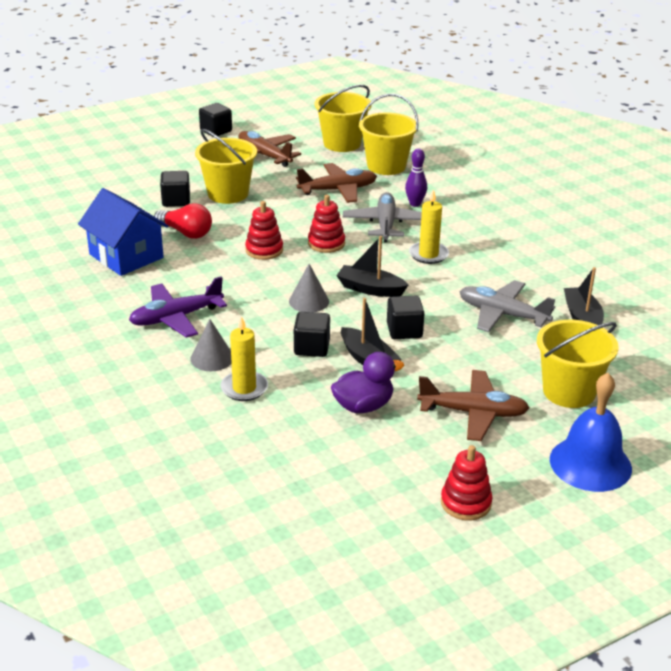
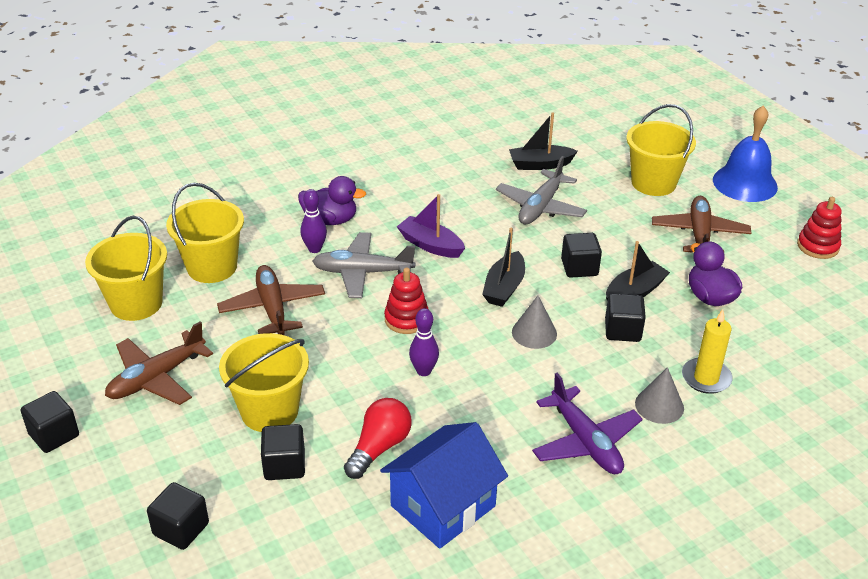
camera: 90 degrees left, 5 degrees up
red stacking toy [245,201,283,260] -> purple bowling pin [409,308,439,376]
yellow candle [409,189,449,264] -> purple boat [397,194,465,258]
none -> black cube [147,482,209,550]
none -> purple duck [298,176,366,225]

